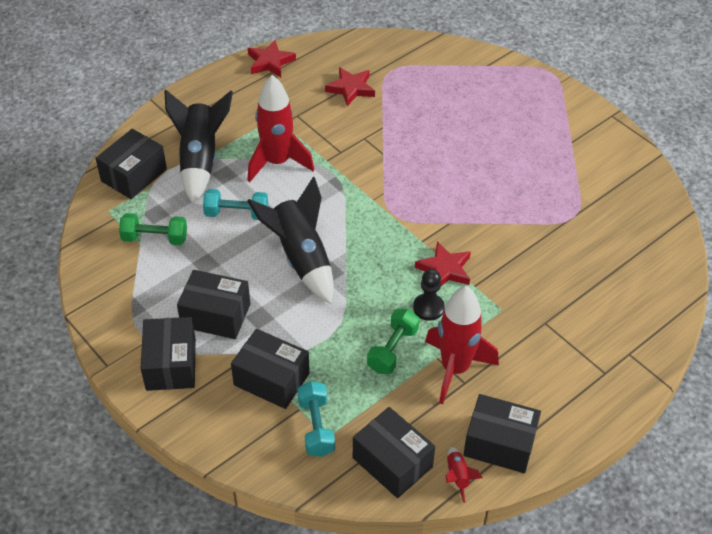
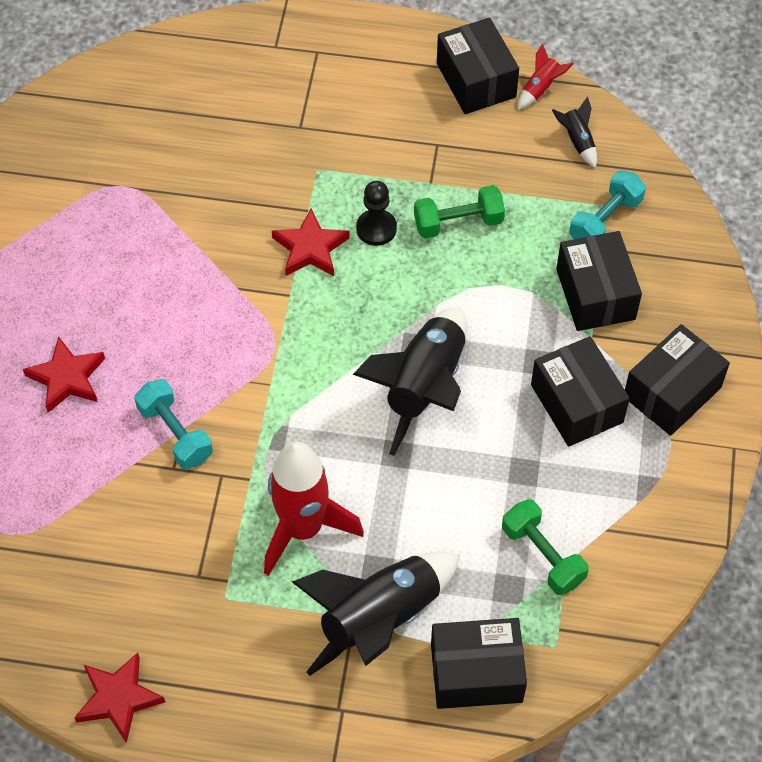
camera: 130 degrees left, 10 degrees up
turquoise dumbbell [203,189,268,220] -> turquoise dumbbell moved to [134,379,213,469]
red star [325,67,375,106] -> red star moved to [23,336,105,413]
black box [353,407,435,498] -> black rocket [552,97,597,168]
red rocket [425,286,499,404] -> none

